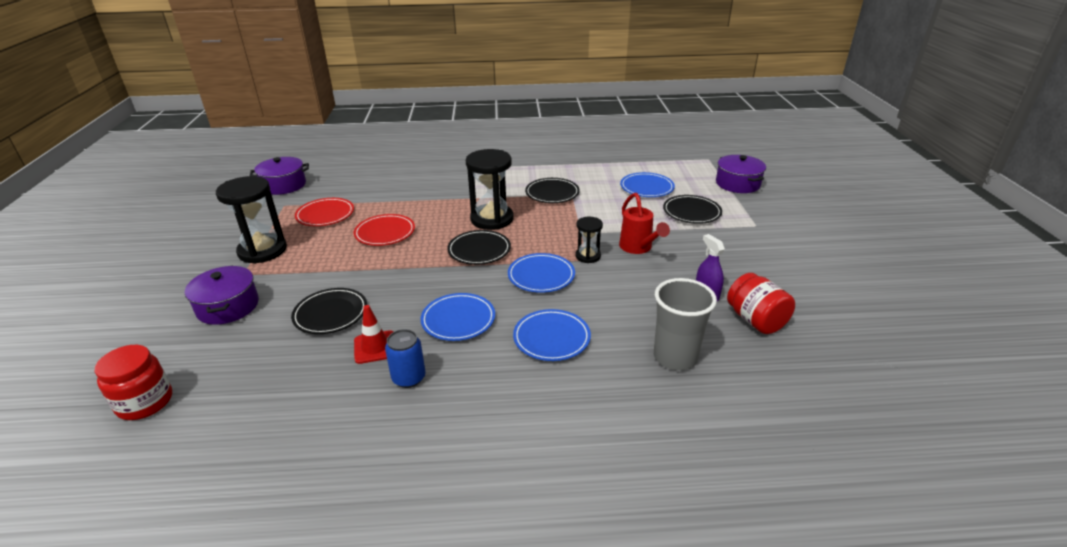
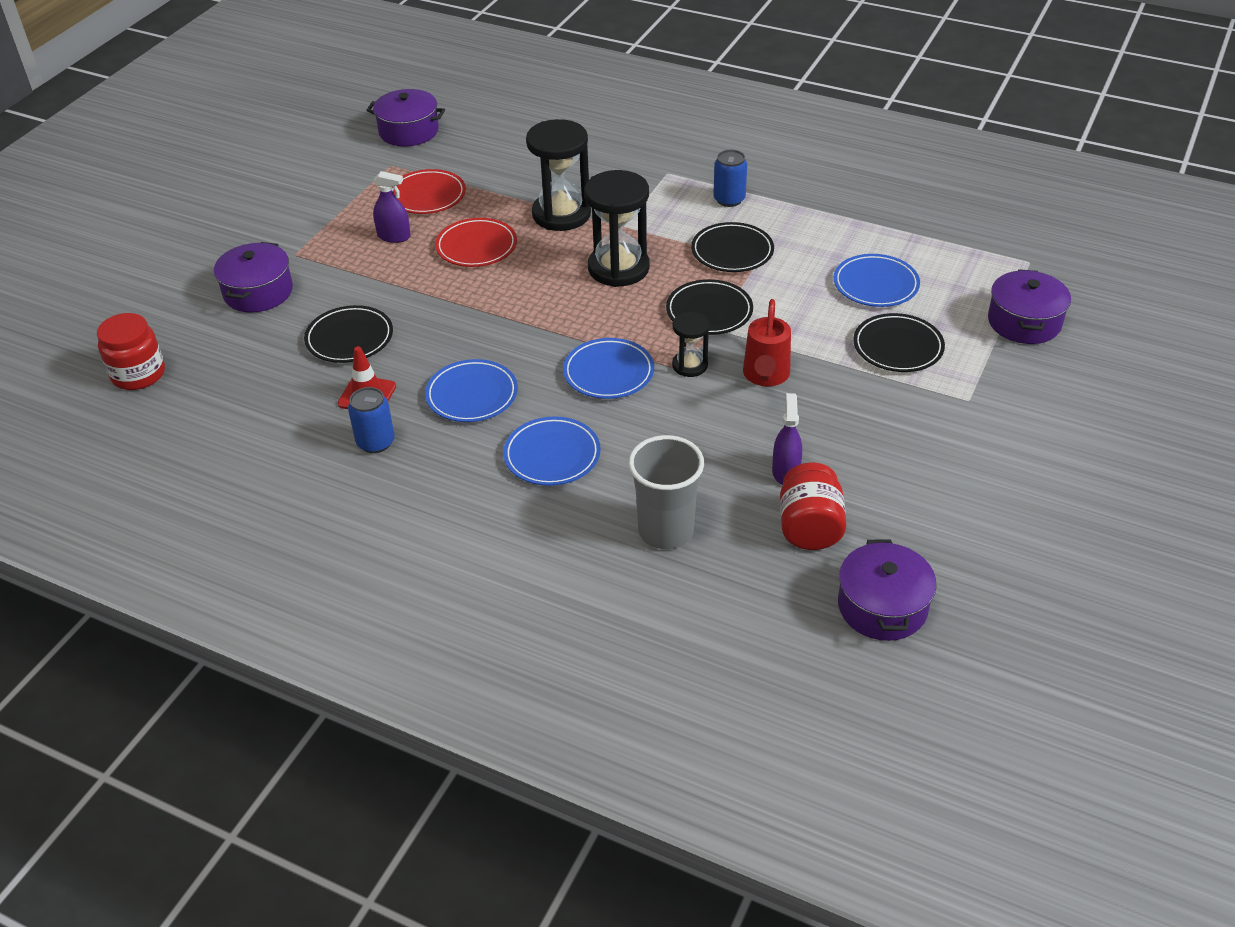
camera: 30 degrees right, 10 degrees up
black hourglass [216,176,287,264] -> black hourglass moved to [526,119,591,231]
black plate [447,230,511,265] -> black plate moved to [666,279,753,335]
none -> purple spray bottle [373,171,411,243]
none -> blue can [713,150,747,207]
none -> purple pot [838,539,937,641]

